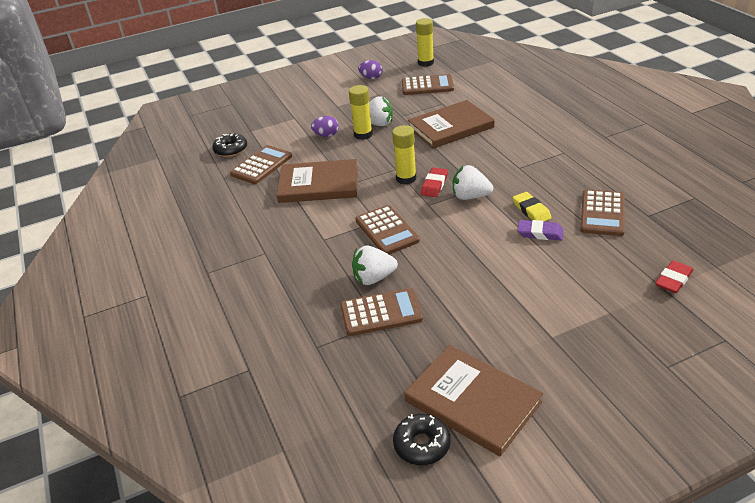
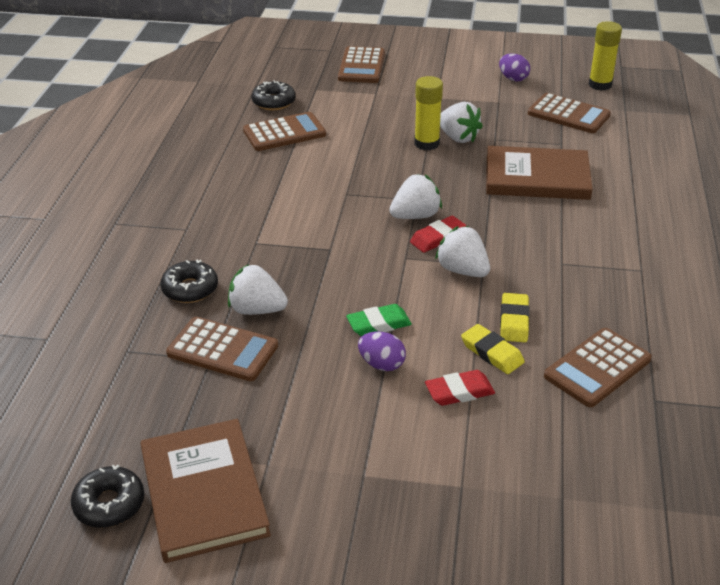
camera: 30 degrees right, 0 degrees up
brown book [277,159,358,203] -> none
purple egg [311,116,339,137] -> purple egg moved to [358,331,406,371]
brown calculator [356,205,420,254] -> brown calculator moved to [338,46,385,83]
yellow glue stick [392,125,416,185] -> white strawberry [389,174,442,219]
purple eraser [517,220,563,241] -> yellow eraser [461,324,525,374]
red eraser [655,260,693,293] -> red eraser moved to [425,370,495,406]
none -> black donut [160,260,218,303]
none -> green eraser [346,304,412,336]

